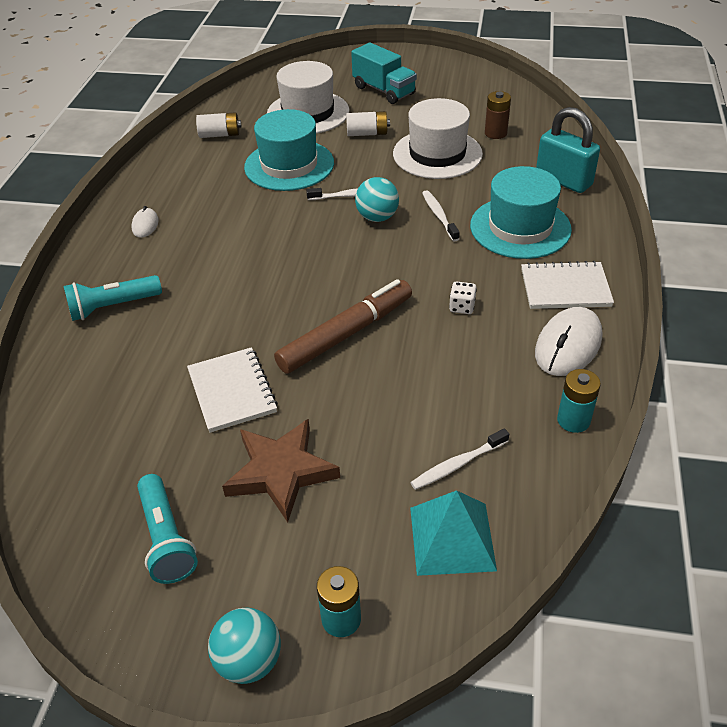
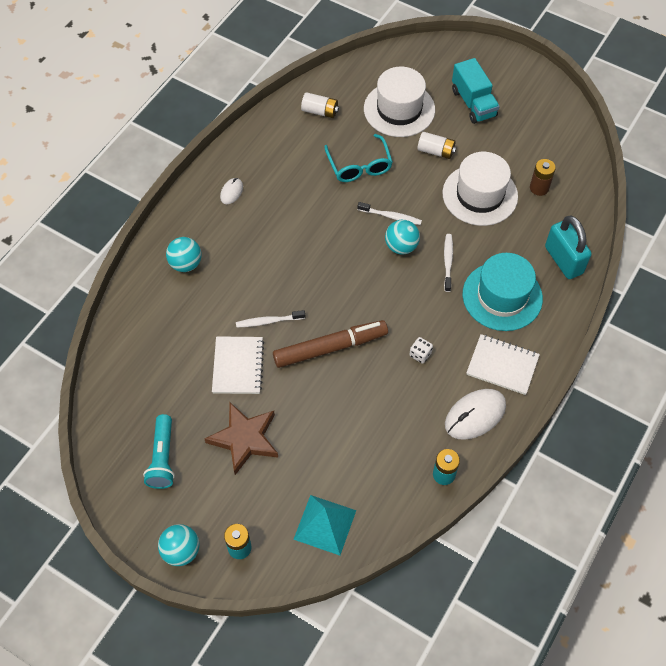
camera: 20 degrees right, 15 degrees up
turquoise flashlight [63,275,162,321] -> turquoise ball [166,237,202,272]
turquoise hat [244,109,334,191] -> turquoise glasses [324,134,393,182]
white toothbrush [410,428,509,490] -> white toothbrush moved to [236,310,305,328]

